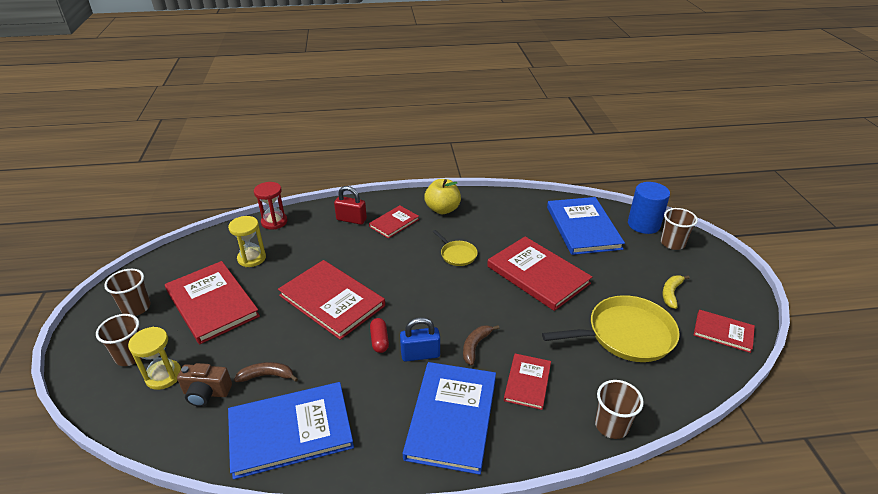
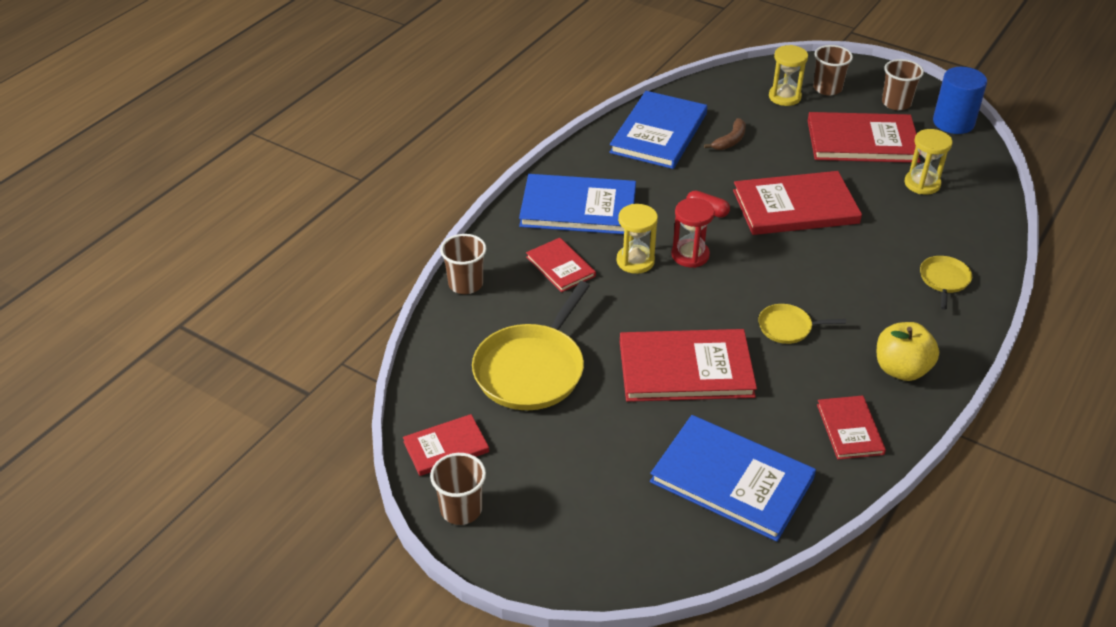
camera: 130 degrees right, 5 degrees up
brown camera [177,363,232,407] -> none
red hourglass [254,182,287,230] -> red hourglass moved to [671,198,714,268]
red padlock [334,186,367,225] -> yellow pan [920,256,972,310]
red book [369,205,419,238] -> red book moved to [817,395,886,460]
blue padlock [400,317,440,362] -> none
blue book [403,362,496,475] -> blue book turned 45 degrees counterclockwise [519,174,636,234]
brown banana [463,325,499,365] -> yellow hourglass [617,204,658,274]
blue cylinder [628,182,670,234] -> blue cylinder moved to [933,67,987,134]
brown cup [661,208,698,250] -> brown cup moved to [430,453,486,525]
yellow banana [662,275,690,309] -> none

